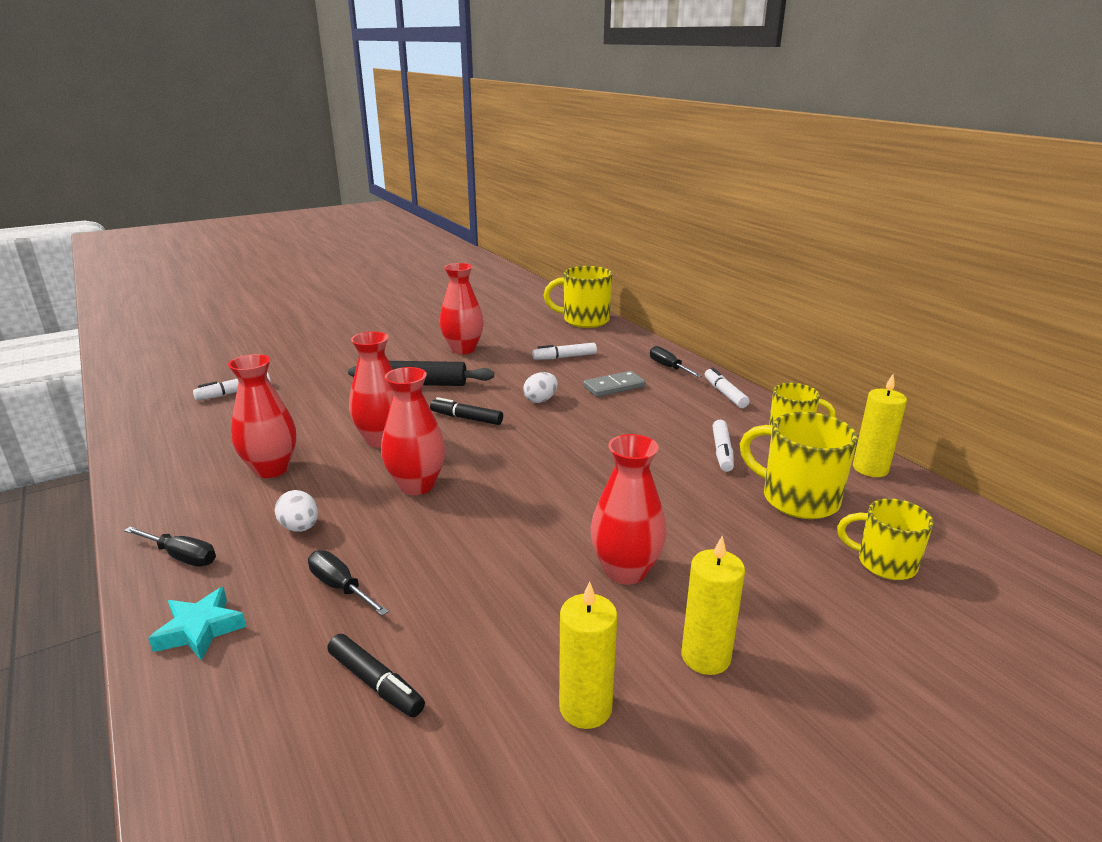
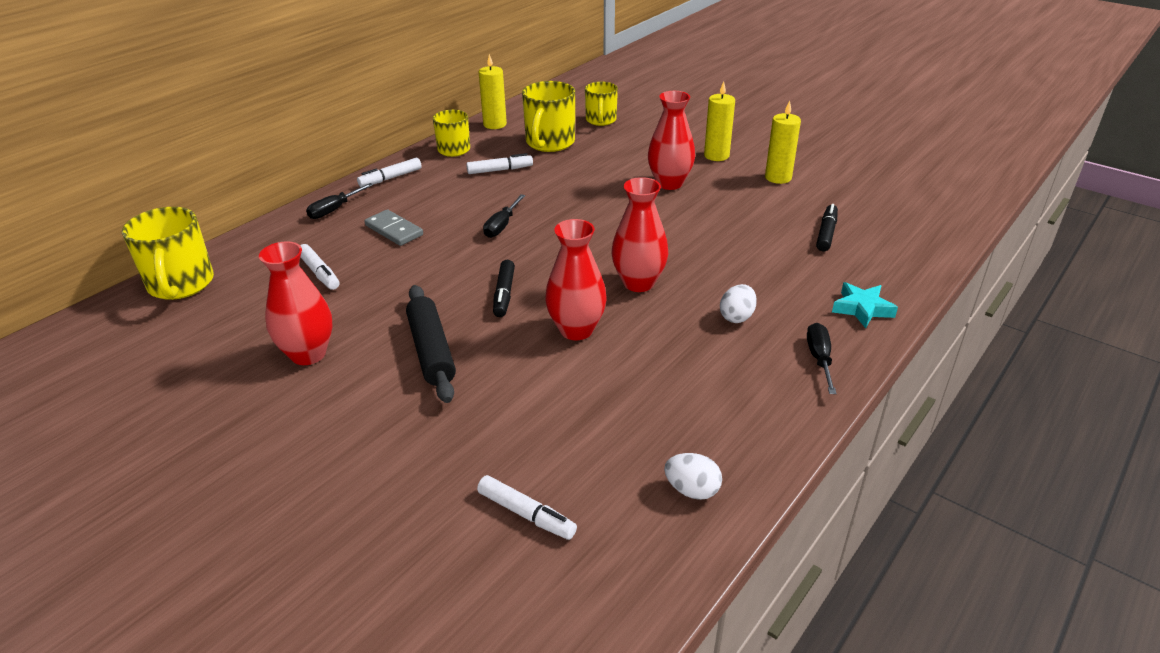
camera: 110 degrees left, 10 degrees up
red vase [228,354,296,478] -> none
black screwdriver [308,551,389,616] -> black screwdriver moved to [483,194,525,238]
white egg [523,372,558,403] -> white egg moved to [664,453,722,500]

